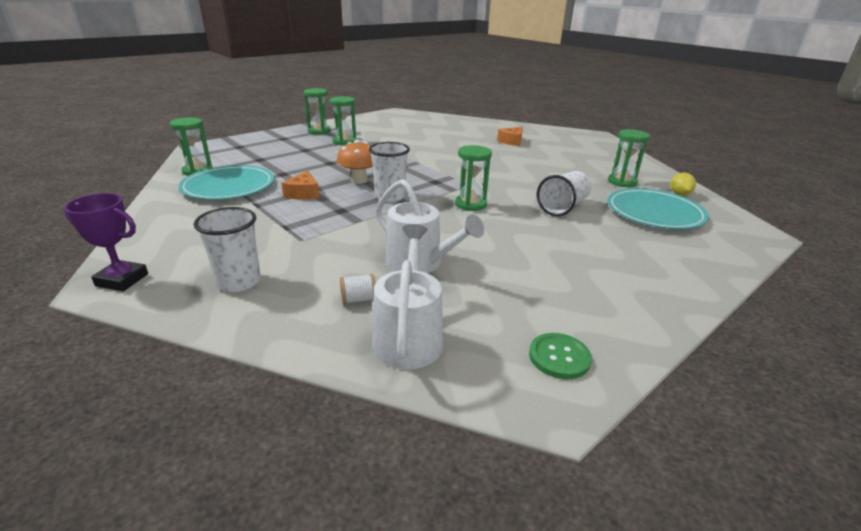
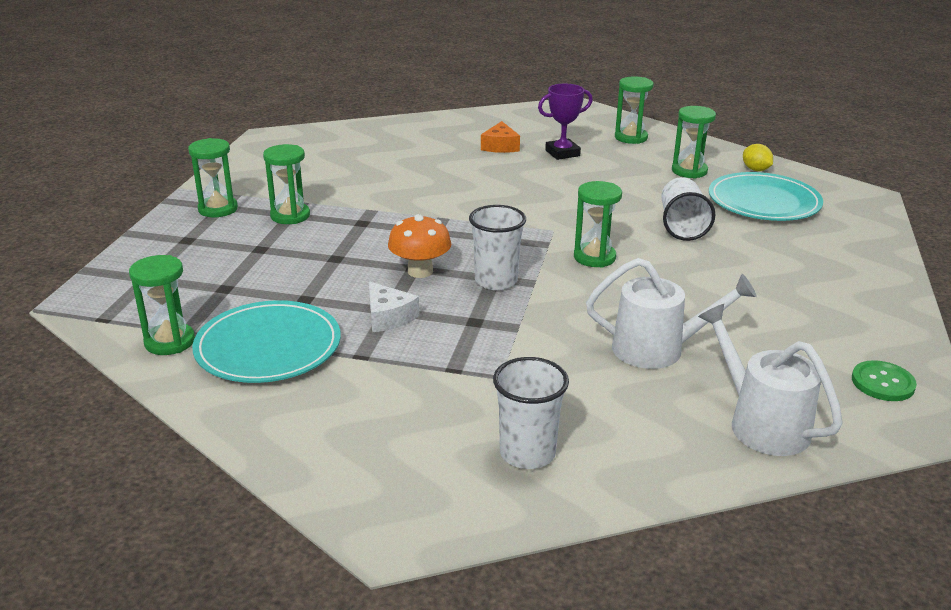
camera: 35 degrees left, 0 degrees up
purple trophy [64,193,148,291] -> purple trophy moved to [538,84,593,160]
orange cheese [282,171,320,200] -> white cheese [369,281,419,332]
white spool [340,274,375,304] -> none
none -> green hourglass [615,76,654,144]

